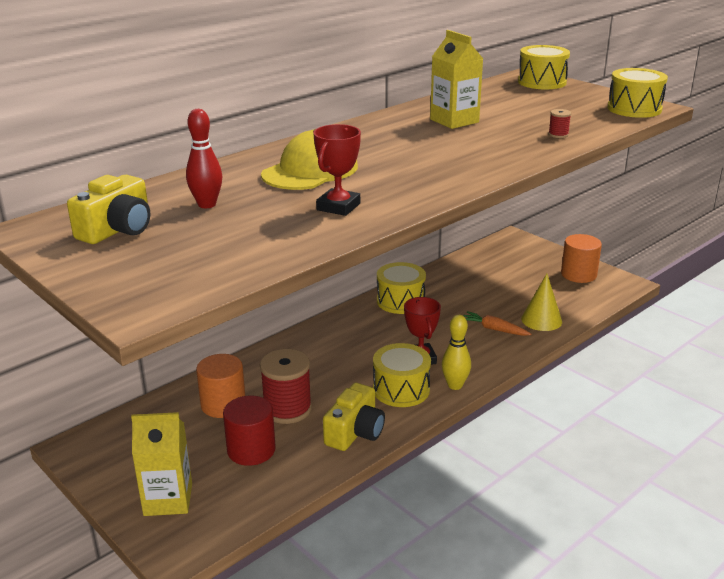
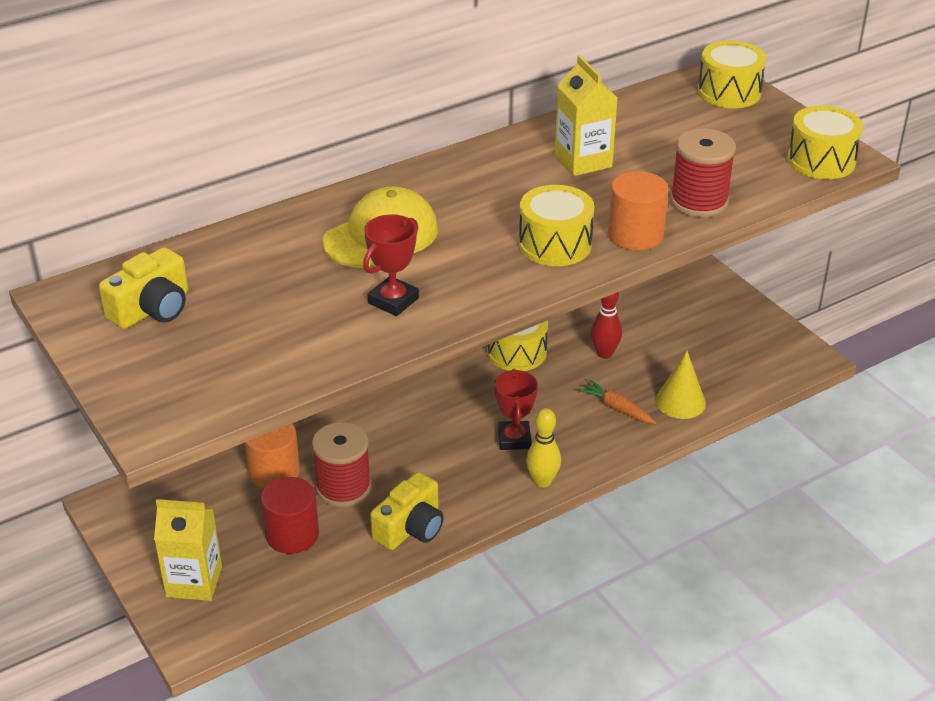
camera: 10 degrees right, 10 degrees up
red bowling pin [186,109,222,208] -> red bowling pin moved to [591,292,622,359]
yellow drum [373,343,431,407] -> yellow drum moved to [519,185,594,266]
red spool [548,109,571,138] -> red spool [670,128,736,218], size x2.34
orange cylinder [561,234,602,283] -> orange cylinder moved to [608,171,668,251]

